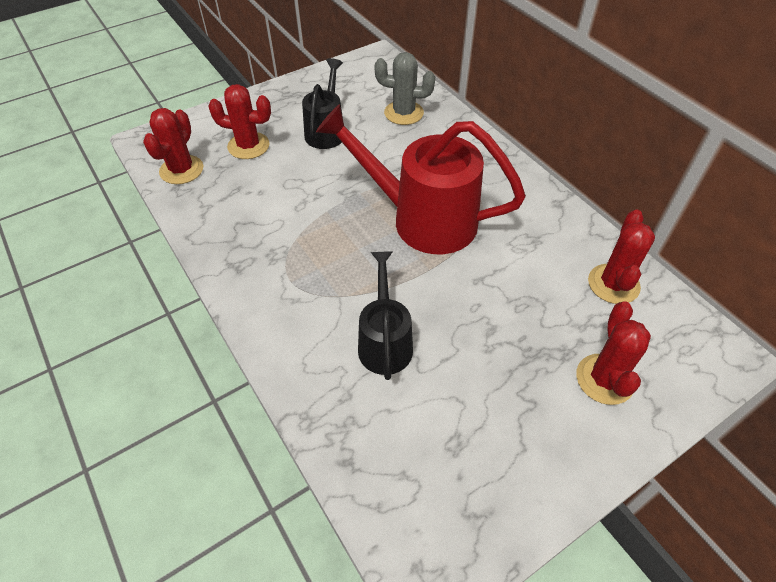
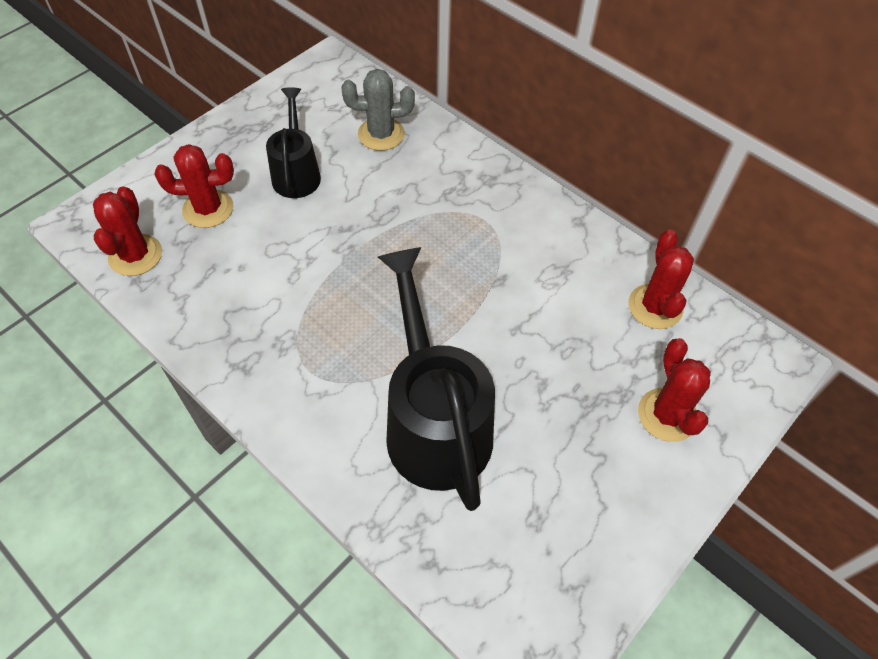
camera: 15 degrees left, 5 degrees up
red watering can [316,104,526,254] -> none
black watering can [358,251,413,380] -> black watering can [378,247,495,511], size x1.76

